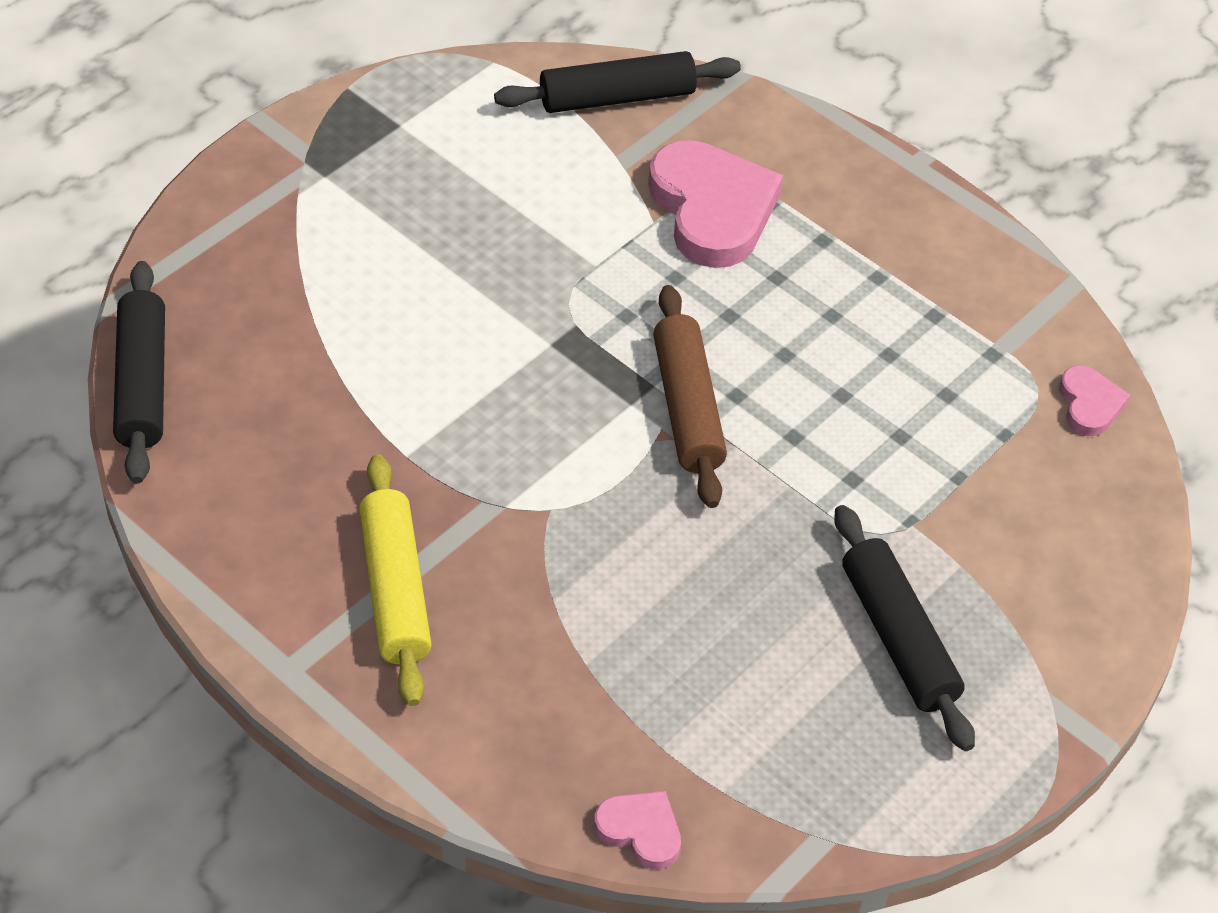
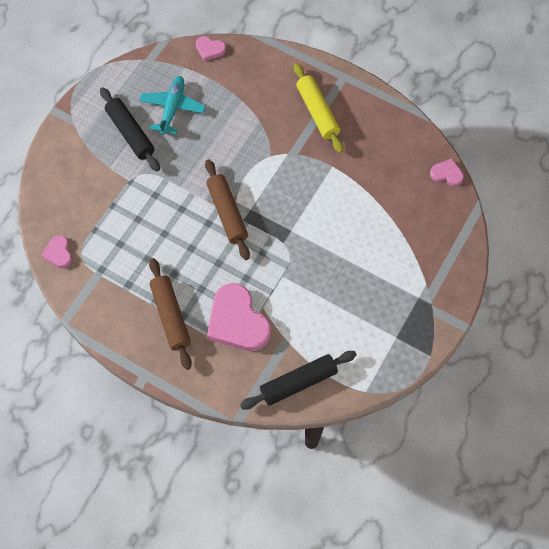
camera: 170 degrees right, 15 degrees up
black rolling pin [113,261,165,484] -> pink heart [430,159,464,186]
none -> turquoise plane [139,76,206,135]
none -> brown rolling pin [149,258,192,370]

